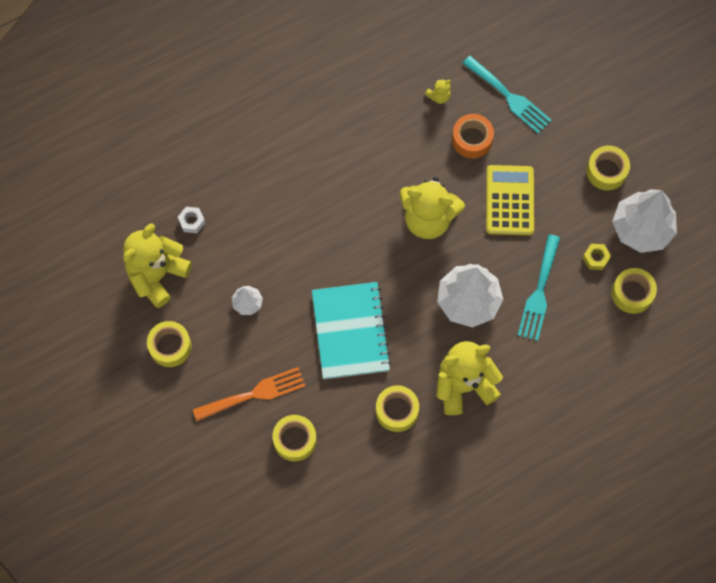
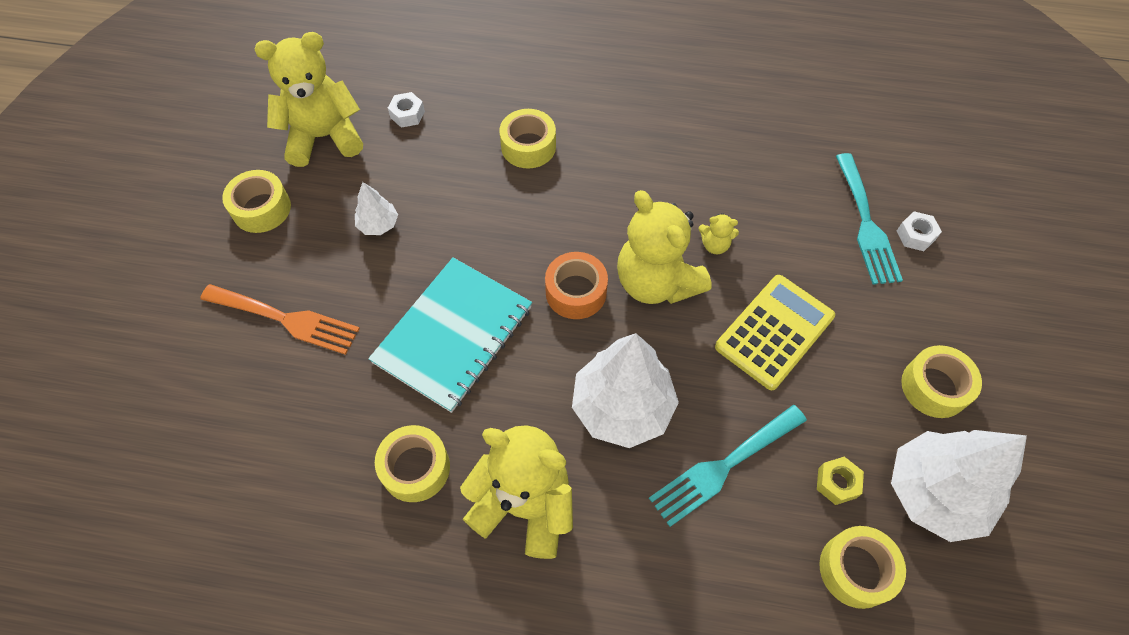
camera: 40 degrees right, 10 degrees down
yellow tape [273,415,317,461] -> yellow tape moved to [499,109,556,169]
yellow teddy bear [425,79,451,104] -> yellow teddy bear moved to [698,213,739,254]
orange tape [452,114,494,158] -> orange tape moved to [545,252,608,319]
none -> white nut [897,211,942,251]

